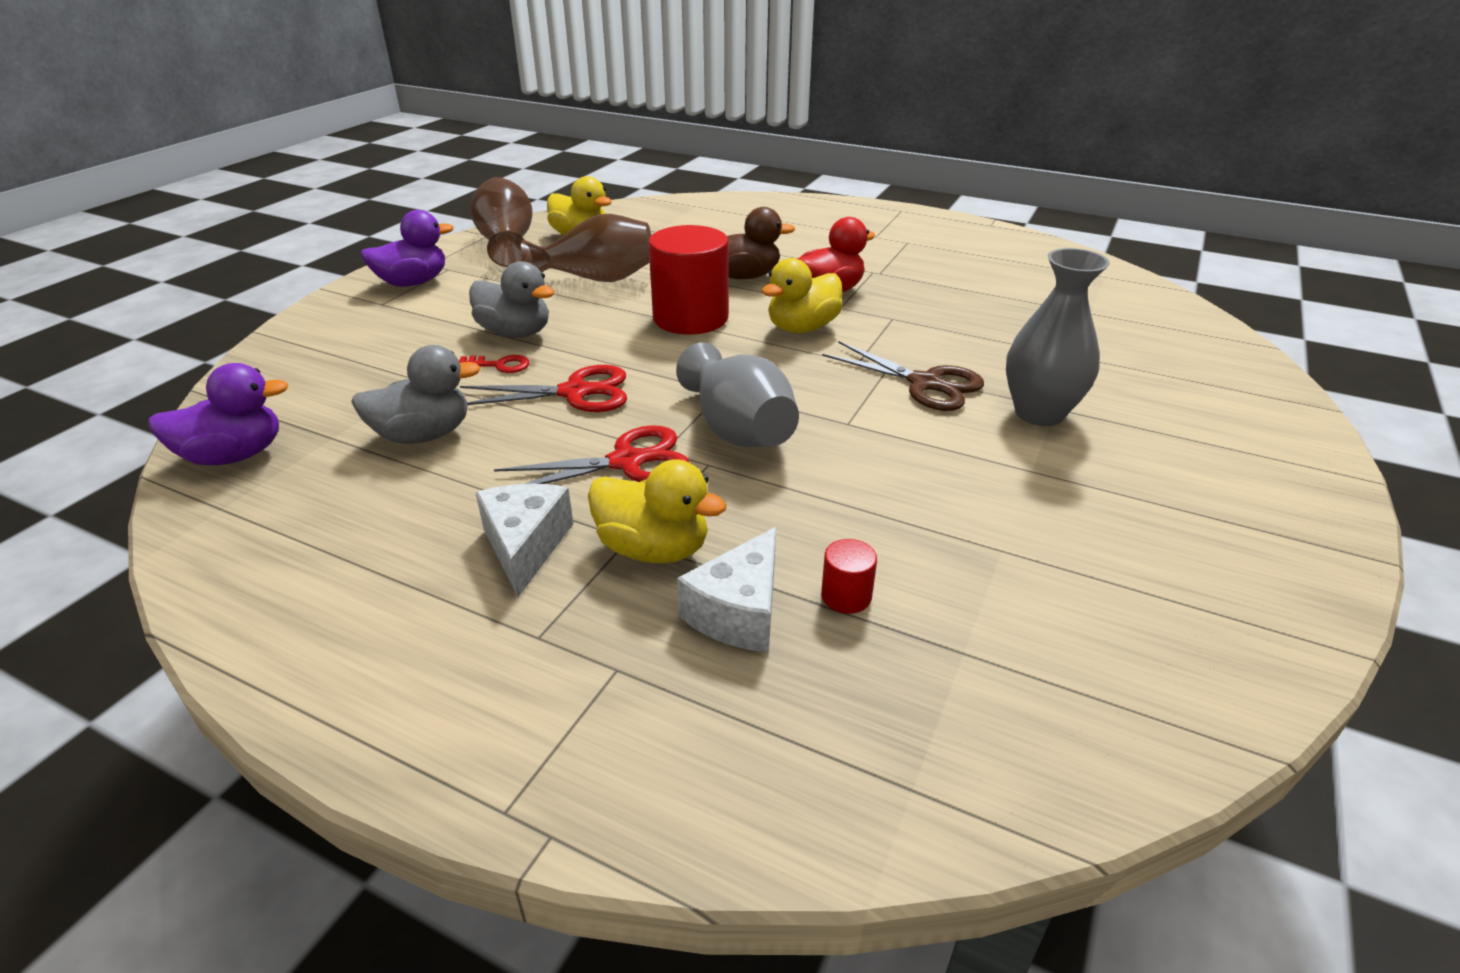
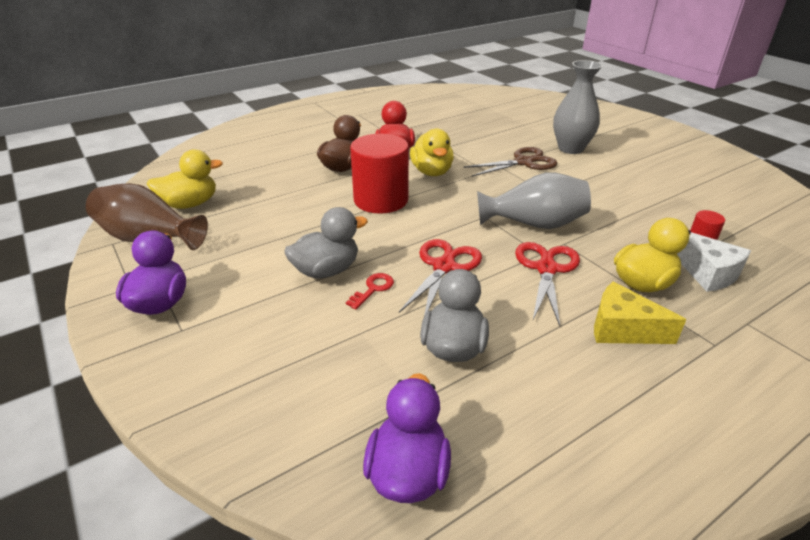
camera: 60 degrees left, 0 degrees up
white cheese [475,483,573,597] -> yellow cheese [594,282,686,344]
brown vase [521,214,652,282] -> none

